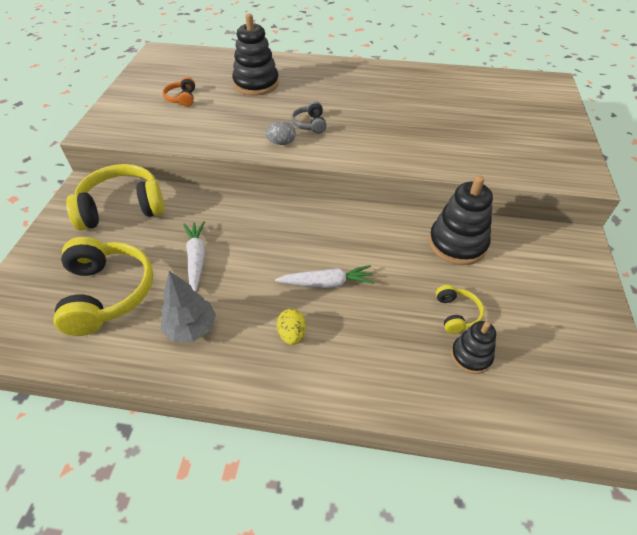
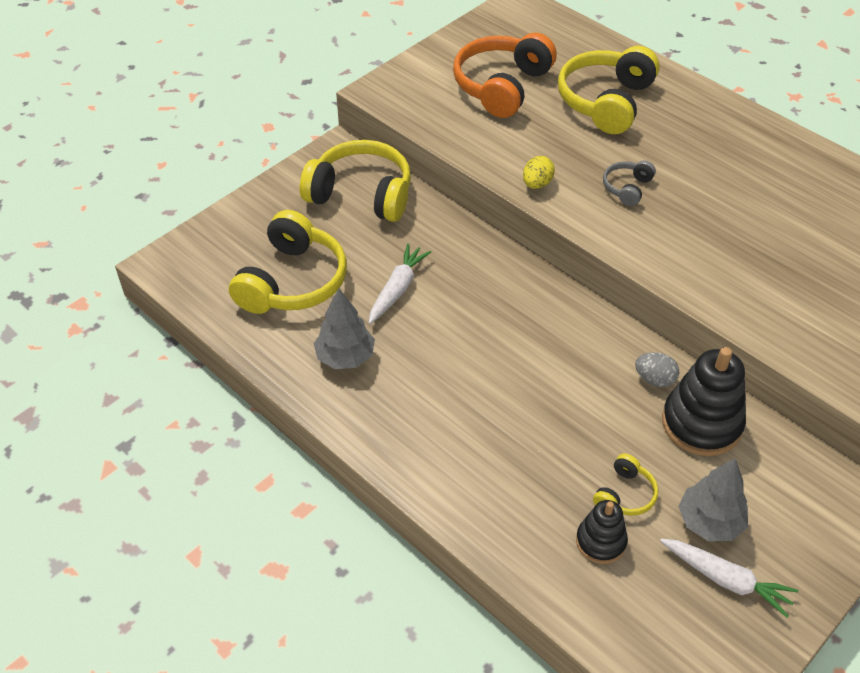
camera: 35 degrees right, 0 degrees up
orange headphones [163,77,195,107] -> orange headphones [453,33,557,118], size x2.11
black stacking toy [232,14,279,96] -> yellow headphones [558,46,660,134]
grey egg [265,121,296,145] -> grey egg moved to [635,352,679,387]
white carrot [275,265,374,288] -> white carrot moved to [660,539,798,618]
yellow egg [277,309,306,345] -> yellow egg moved to [523,156,555,189]
none -> grey tree [678,458,748,541]

